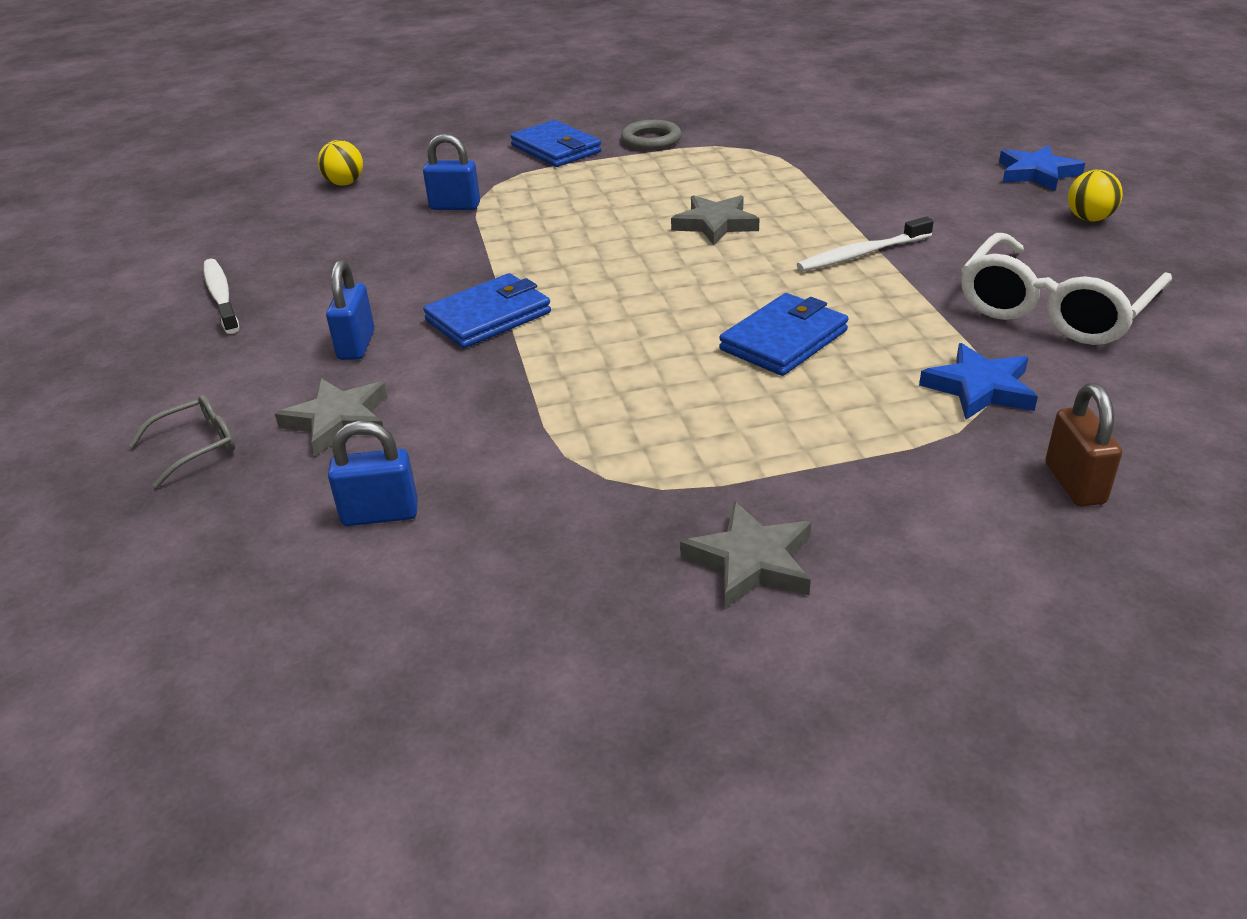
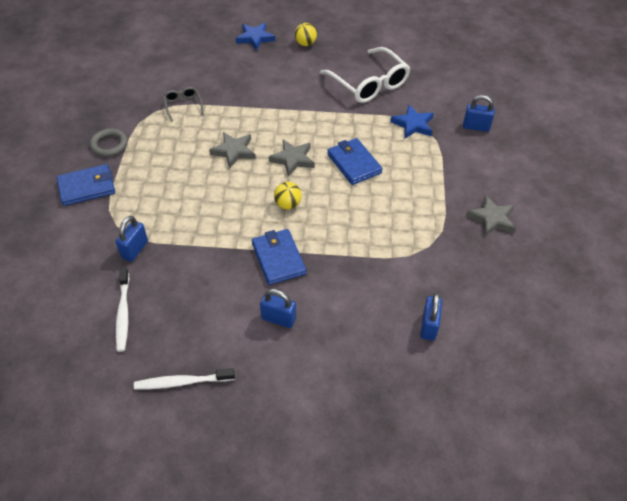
camera: 75 degrees left, 15 degrees up
grey glasses [129,395,235,488] -> grey glasses moved to [163,87,204,122]
grey star [275,378,387,457] -> grey star moved to [269,139,315,177]
yellow ball [318,140,363,186] -> yellow ball moved to [274,182,302,209]
white toothbrush [797,217,934,271] -> white toothbrush moved to [116,267,129,352]
brown padlock [1045,383,1122,506] -> blue padlock [463,95,495,132]

